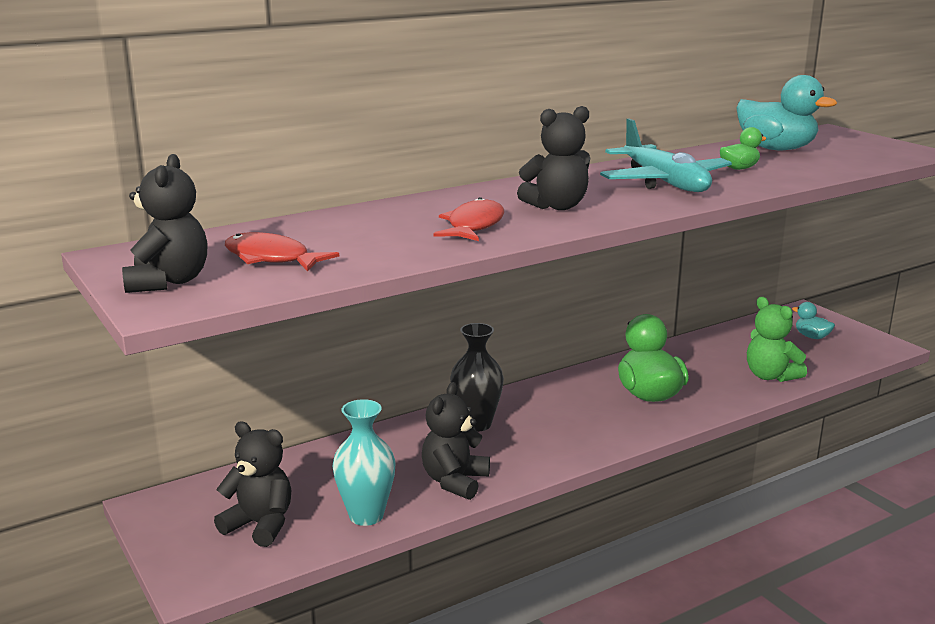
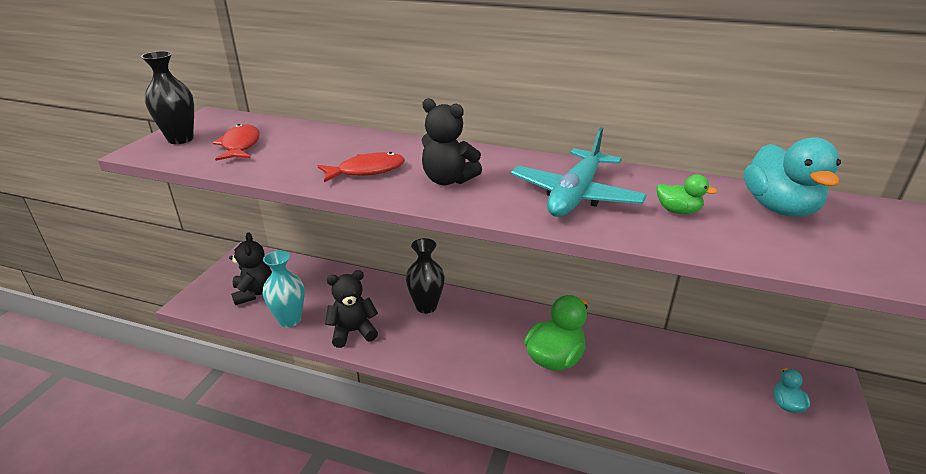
camera: 50 degrees right, 10 degrees up
black teddy bear [122,154,208,293] -> black vase [141,51,194,144]
green teddy bear [747,297,807,382] -> none

